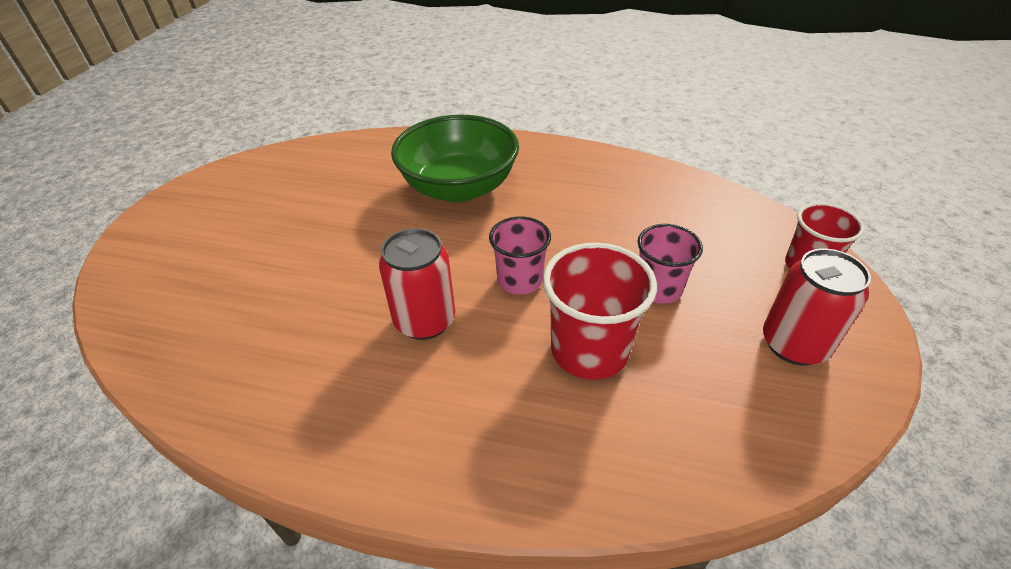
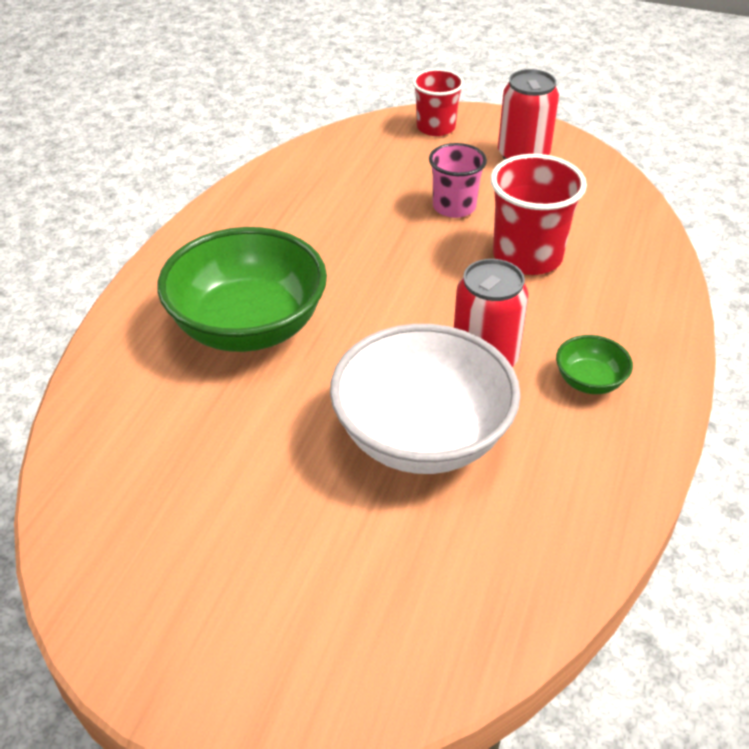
camera: 85 degrees left, 0 degrees up
pink cup [489,216,551,295] -> none
none -> white bowl [330,324,521,474]
none -> green bowl [556,335,633,394]

